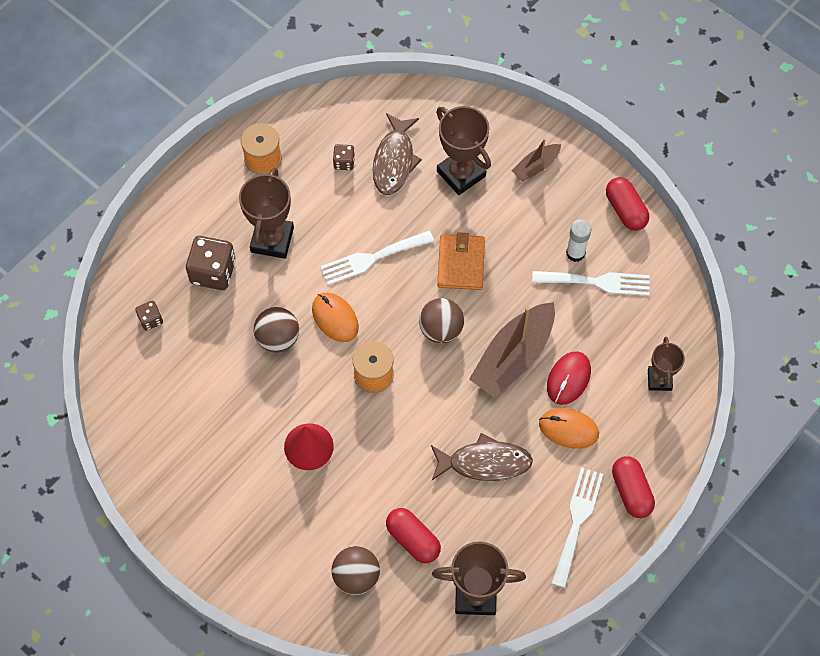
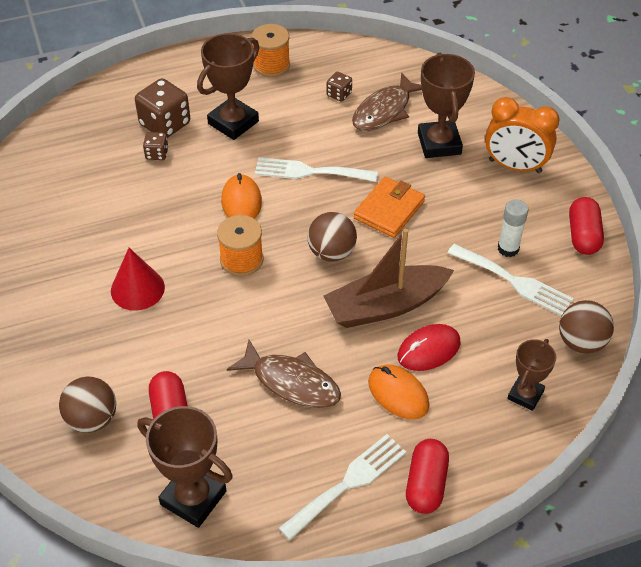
camera: 30 degrees right, 15 degrees down
brown dice [135,301,163,331] -> brown dice moved to [143,132,168,160]
brown ball [254,307,299,352] -> brown ball moved to [559,300,614,353]
brown boat [511,138,561,181] -> orange clock [485,97,560,173]

